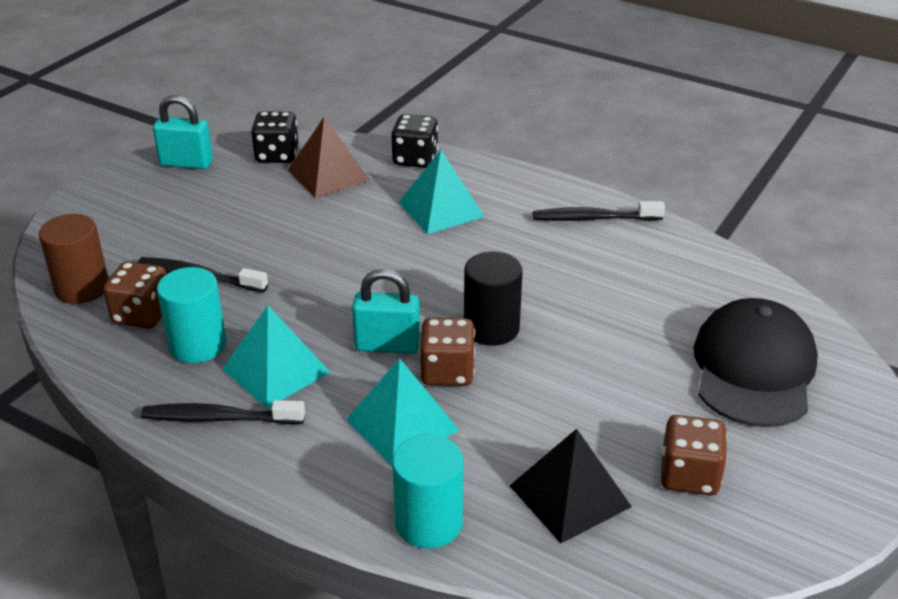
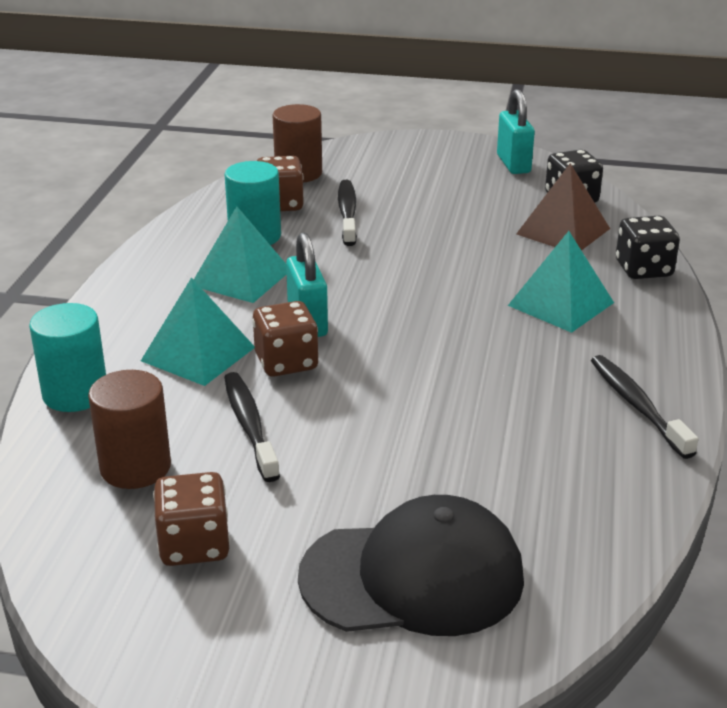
camera: 70 degrees right, 5 degrees down
black toothbrush [141,400,305,424] -> black toothbrush moved to [224,372,280,482]
black cylinder [464,251,523,346] -> none
black pyramid [509,429,632,544] -> brown cylinder [88,370,171,489]

